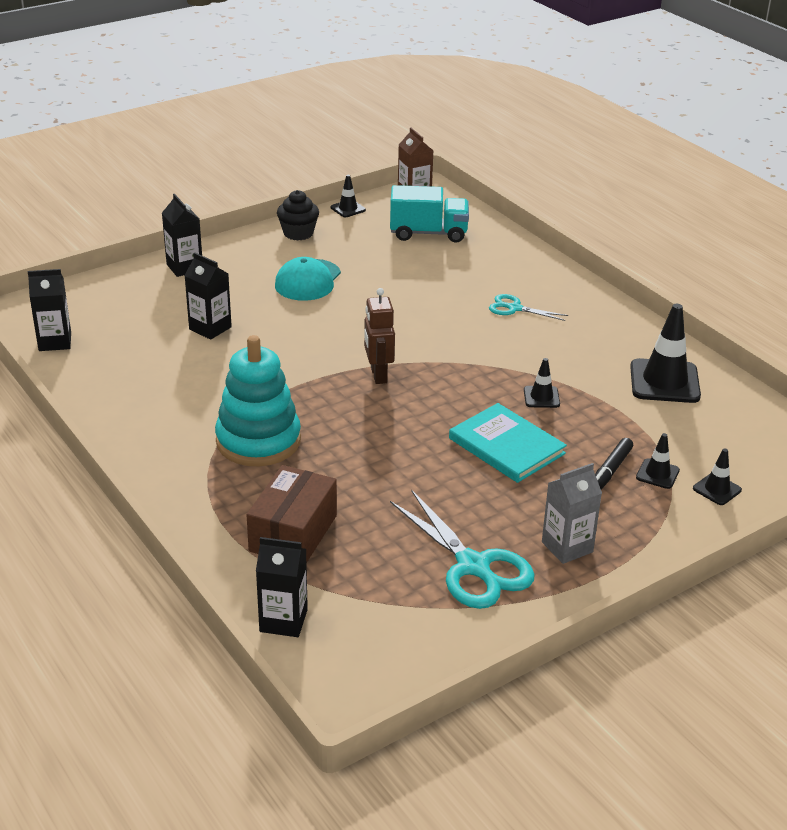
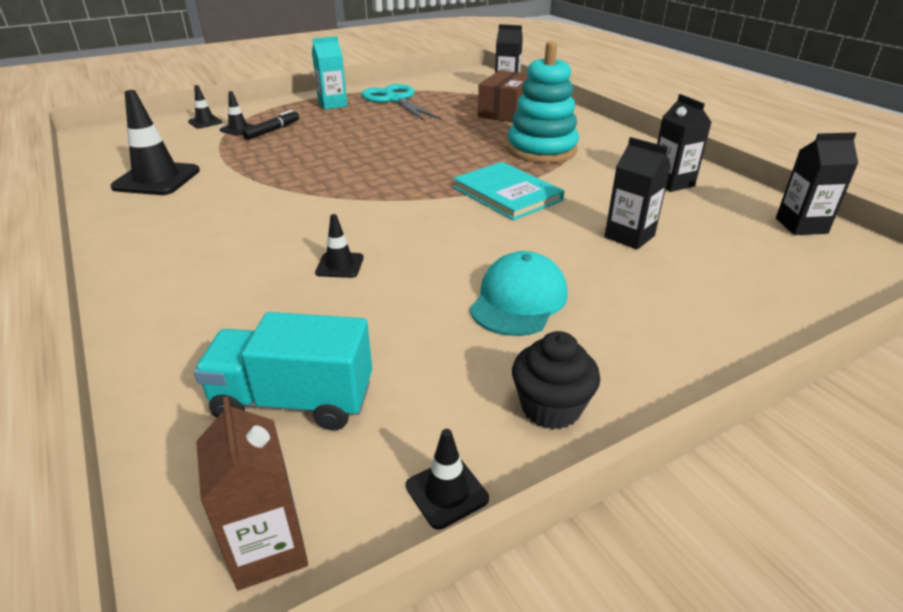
camera: 175 degrees left, 0 degrees up
black carton [162,194,202,277] -> black carton moved to [657,94,712,192]
brown robot [364,288,395,384] -> none
turquoise book [449,403,567,483] -> turquoise book moved to [453,162,564,221]
turquoise scissors [489,294,568,321] -> none
black traffic cone [524,358,560,408] -> black traffic cone moved to [315,214,364,278]
grey carton [542,463,602,564] -> turquoise carton [312,36,348,109]

